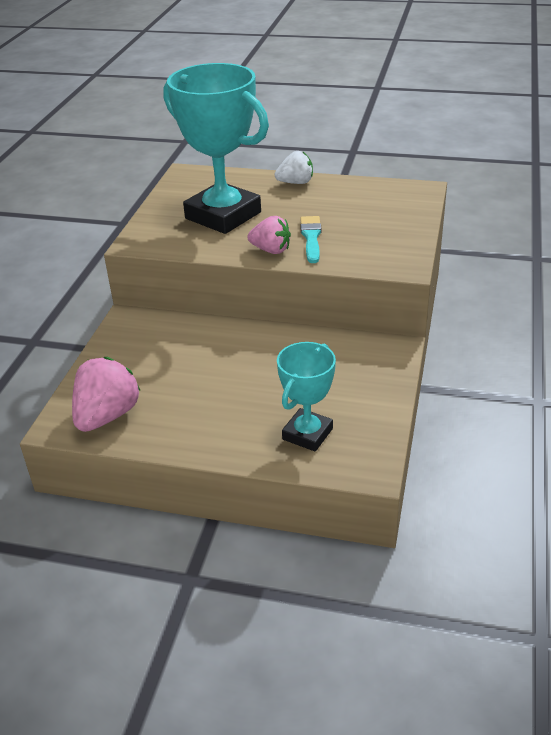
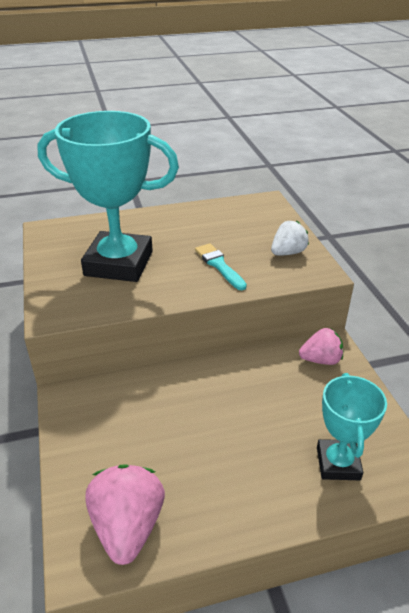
camera: 30 degrees left, 0 degrees up
pink strawberry [247,216,291,254] -> pink strawberry moved to [299,328,343,365]
white strawberry [275,151,313,184] -> white strawberry moved to [271,221,309,256]

